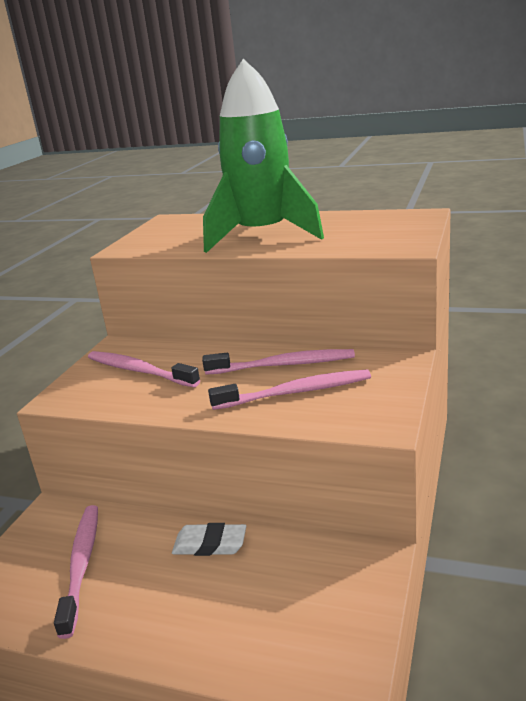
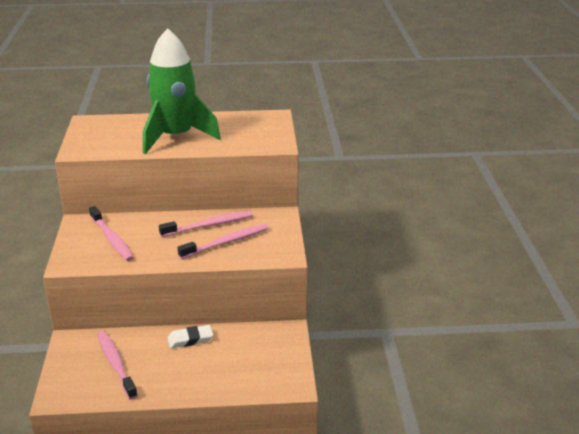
camera: 25 degrees left, 5 degrees up
pink toothbrush [88,351,200,387] -> pink toothbrush turned 135 degrees counterclockwise [89,206,134,261]

